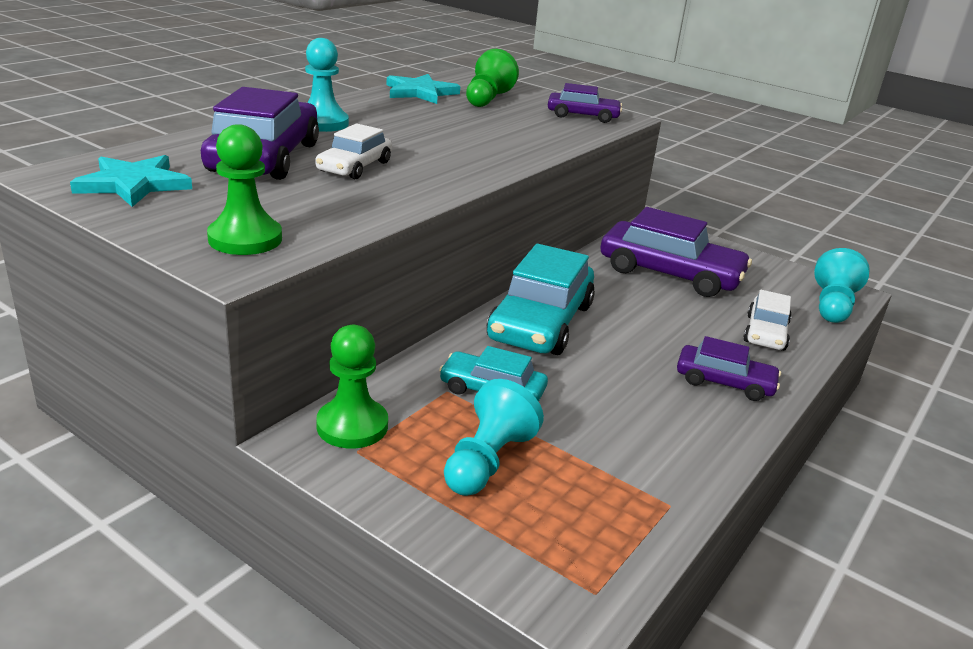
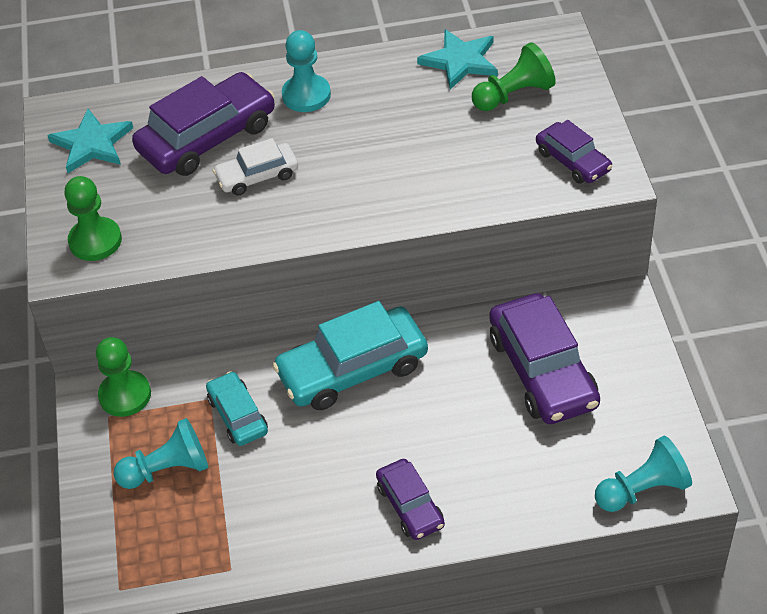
camera: 50 degrees right, 20 degrees up
white car [743,290,792,351] -> none

